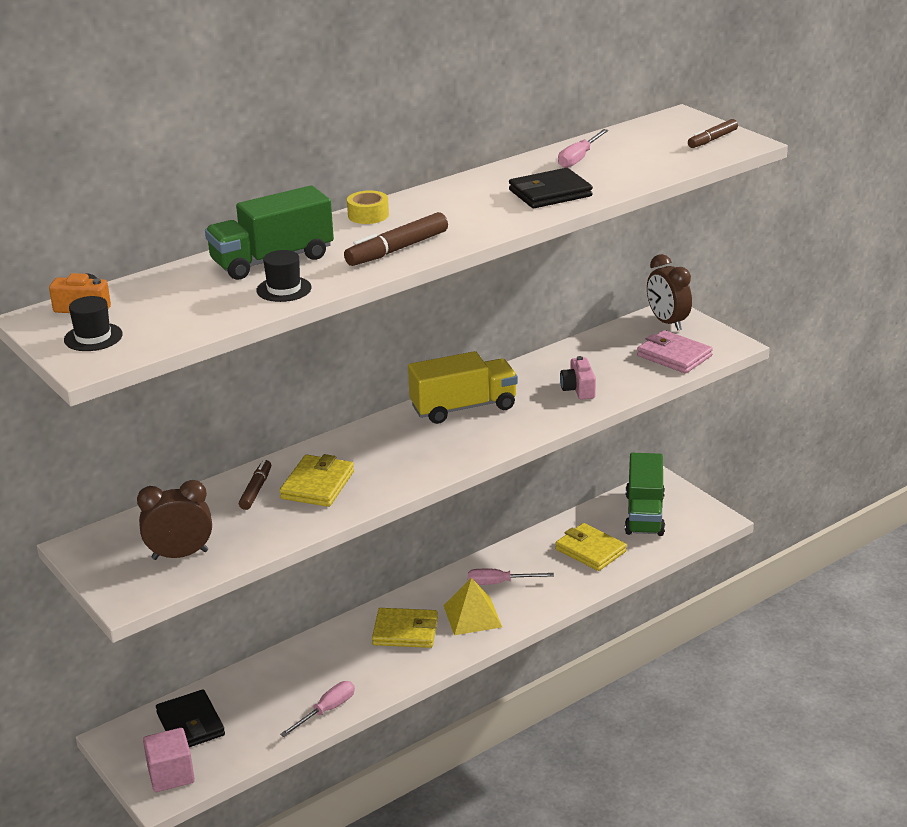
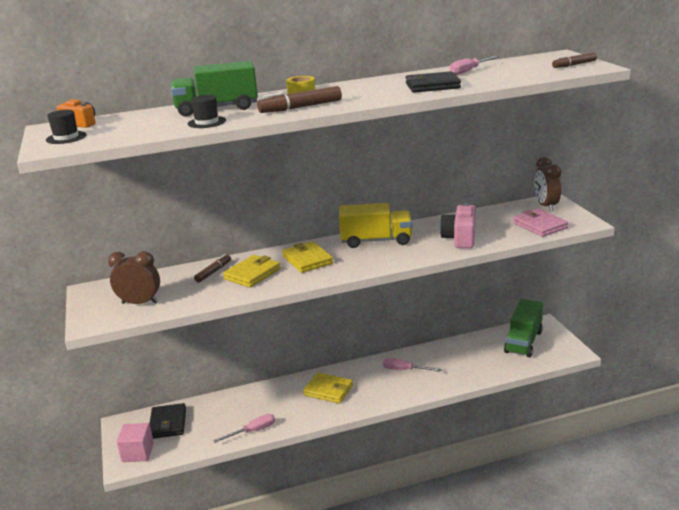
camera: 20 degrees right, 5 degrees down
yellow pyramid [443,578,502,635] -> none
yellow wallet [555,523,627,571] -> yellow wallet moved to [282,241,333,273]
pink camera [560,356,596,400] -> pink camera [440,203,476,248], size x1.56

